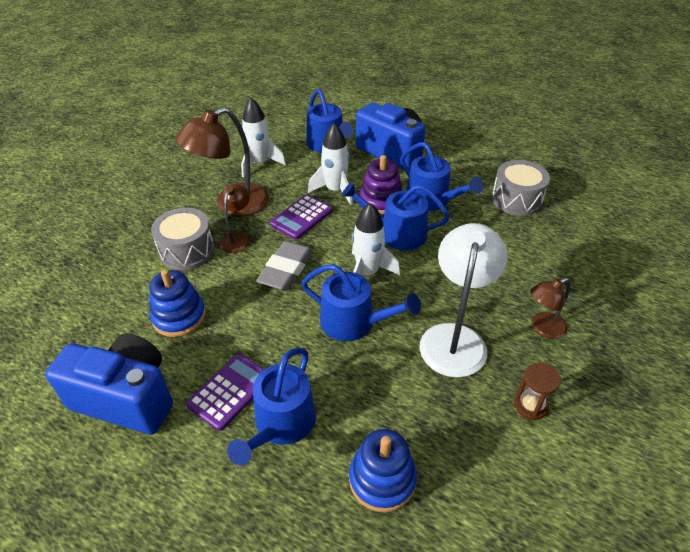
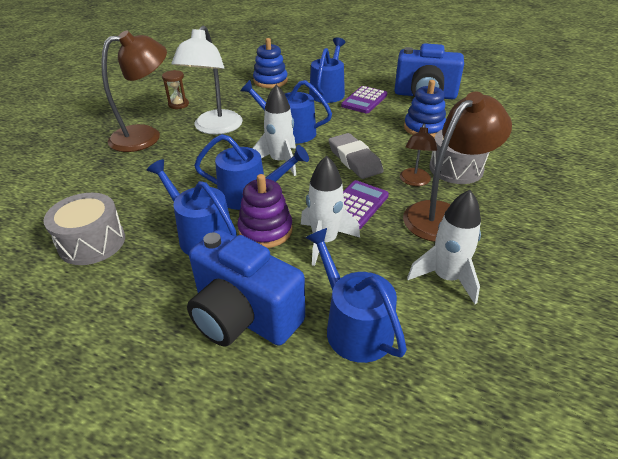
camera: 175 degrees right, 5 degrees down
grey eraser [256,241,313,291] -> grey eraser turned 45 degrees counterclockwise [328,133,384,179]
brown lamp [531,278,570,339] -> brown lamp [101,30,167,152], size x1.85

